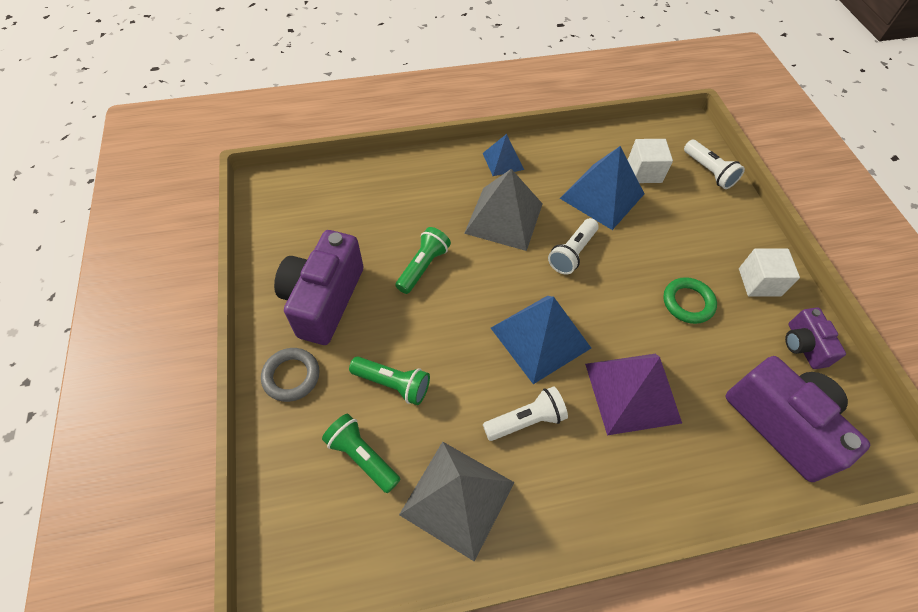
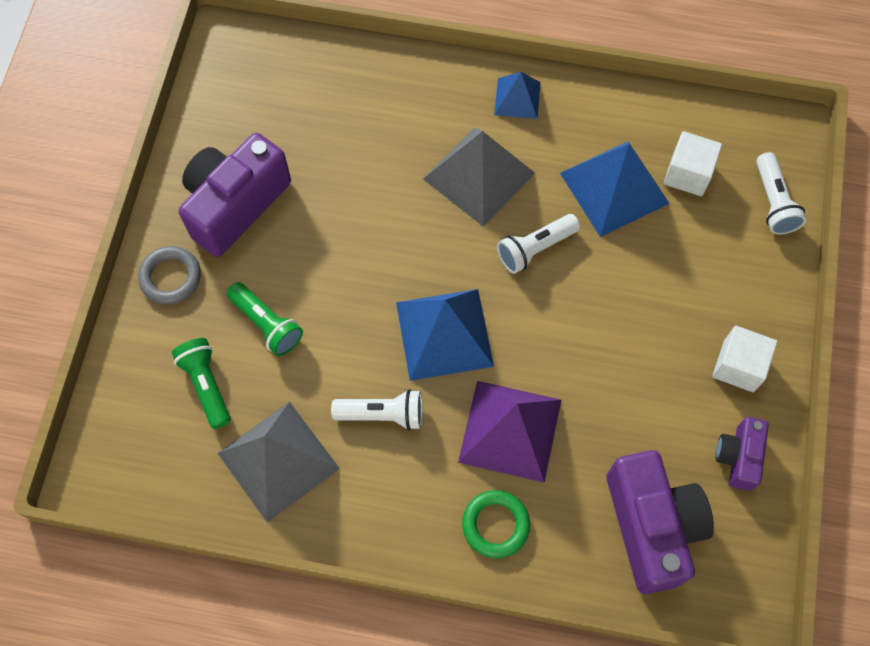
camera: 25 degrees right, 10 degrees up
green flashlight [395,227,451,294] -> none
green ring [663,277,717,324] -> green ring moved to [462,490,530,558]

